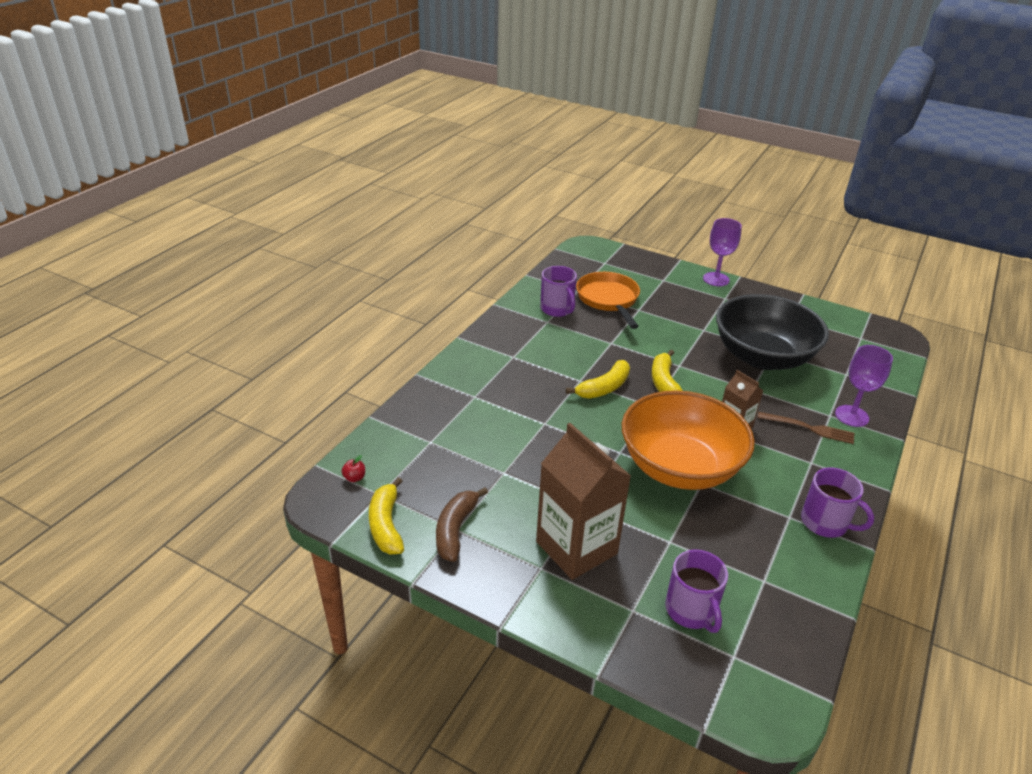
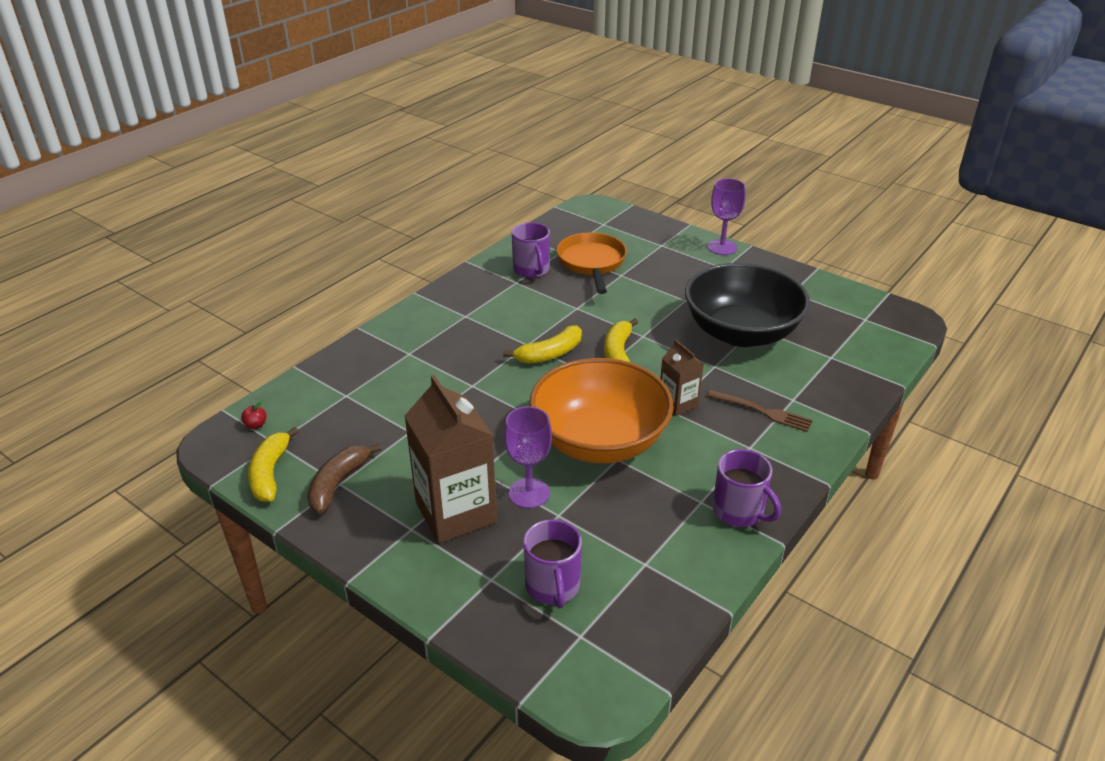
camera: 10 degrees right, 0 degrees up
purple goblet [835,345,893,427] -> purple goblet moved to [504,406,552,508]

